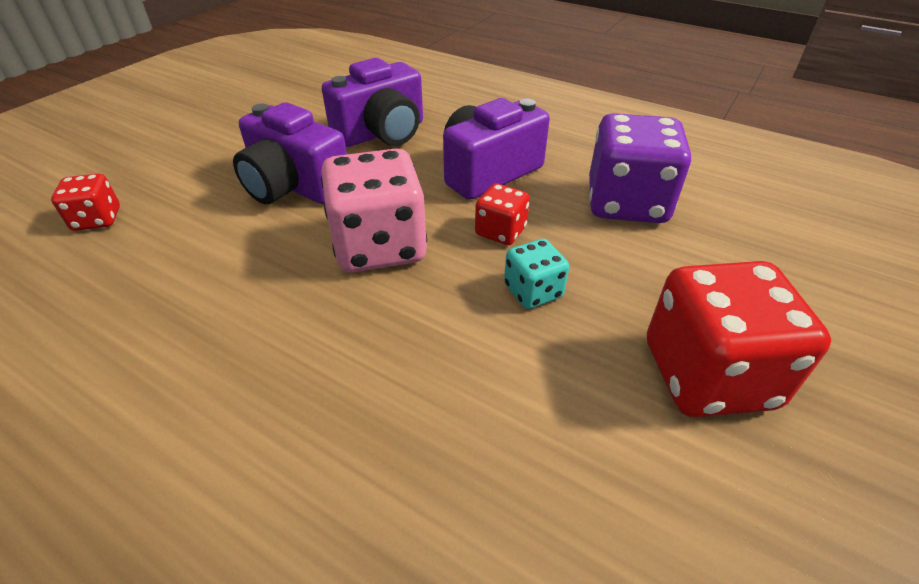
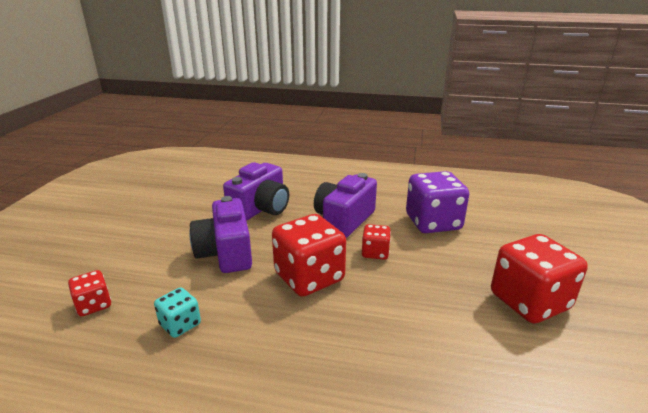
camera: 20 degrees left, 15 degrees down
purple camera [233,102,347,204] -> purple camera turned 60 degrees clockwise [189,196,252,273]
pink dice [321,148,427,273] -> red dice [272,214,346,297]
turquoise dice [504,239,569,309] -> turquoise dice moved to [154,287,201,338]

